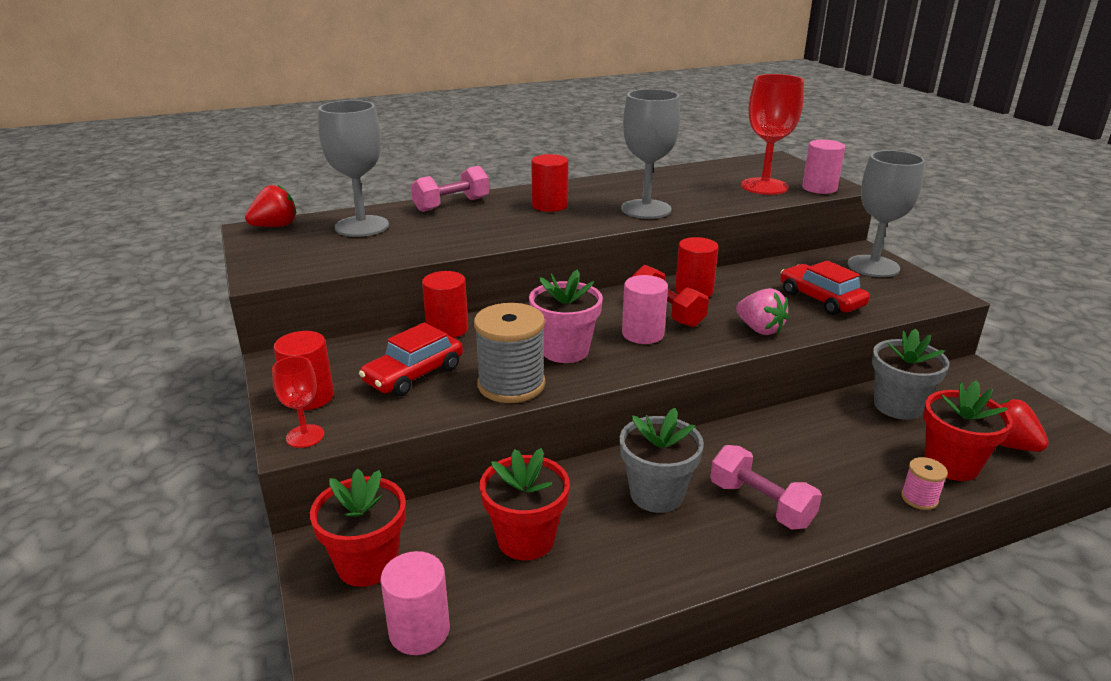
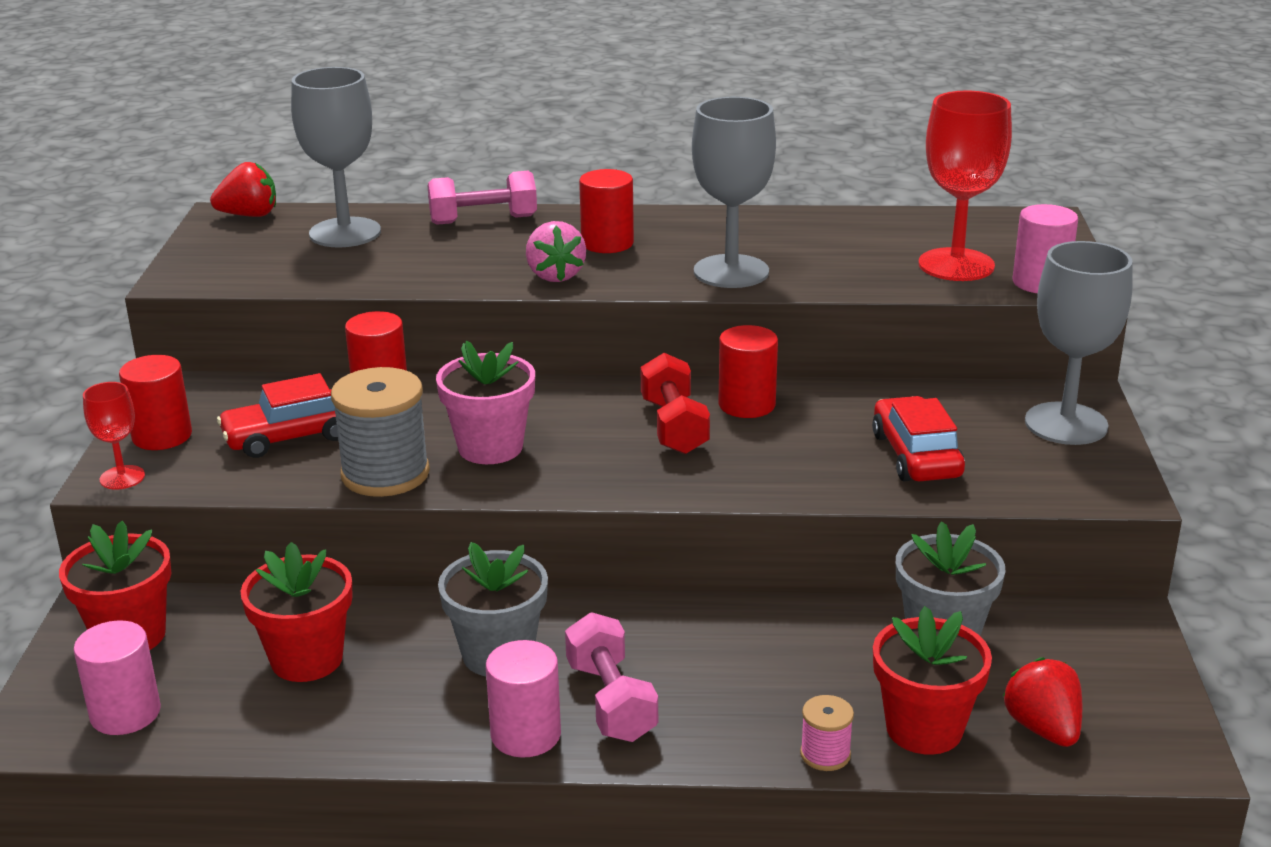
camera: 25 degrees right, 0 degrees up
pink cylinder [622,275,668,344] -> pink cylinder moved to [486,640,561,757]
pink strawberry [736,288,789,335] -> pink strawberry moved to [526,221,586,282]

